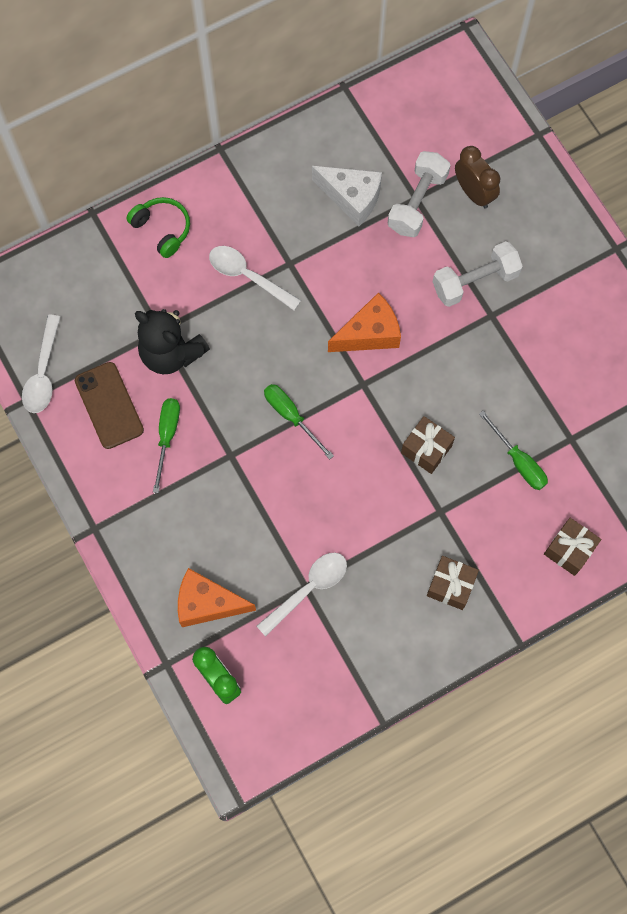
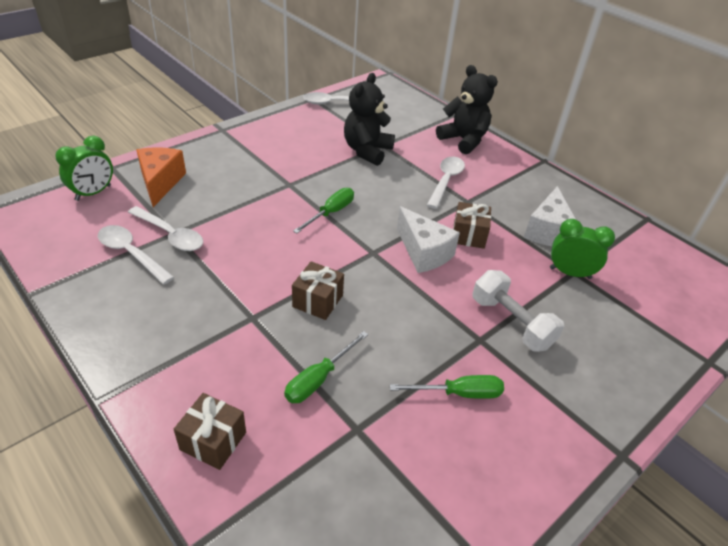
camera: 75 degrees right, 30 degrees down
brown phone [75,362,144,449] -> none
green headphones [126,197,190,258] -> black teddy bear [436,65,498,154]
green screwdriver [153,398,180,493] -> green screwdriver moved to [390,375,504,399]
orange cheese [328,293,401,352] -> white cheese [397,206,460,273]
white dumbbell [388,151,450,237] -> green clock [550,219,615,279]
brown gift [427,556,479,610] -> brown gift moved to [453,202,491,249]
brown clock [455,146,500,209] -> none
none -> white spoon [98,225,174,284]

